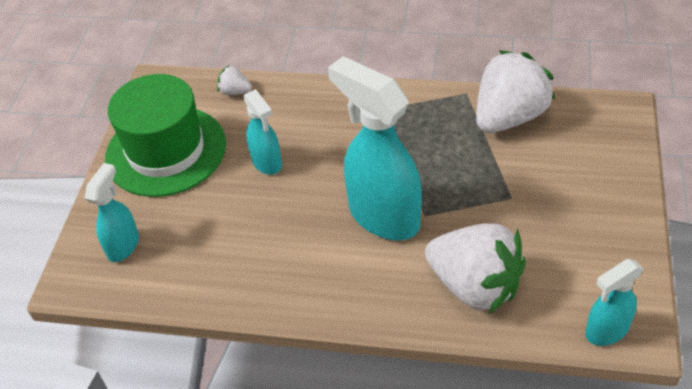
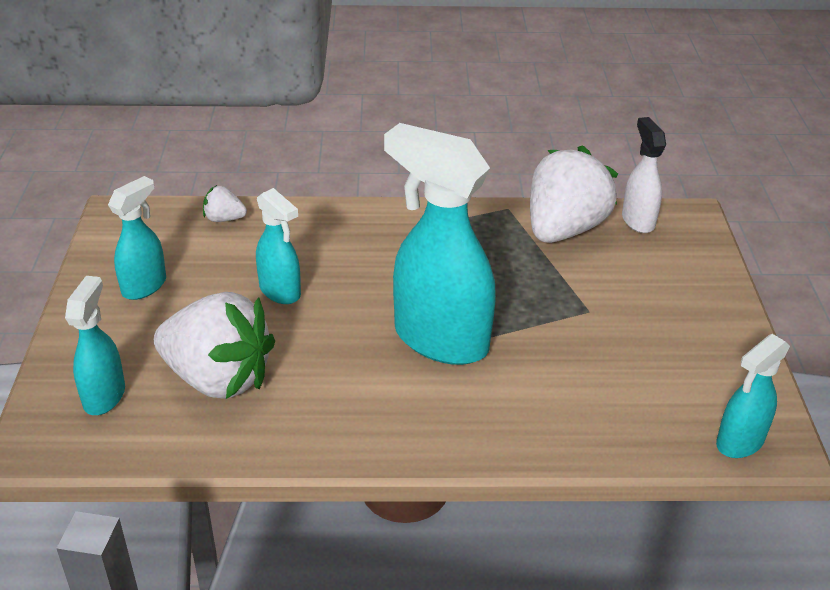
camera: 15 degrees left, 10 degrees down
green hat [105,74,226,197] -> turquoise spray bottle [108,176,166,300]
white strawberry [425,223,526,314] -> white strawberry moved to [154,292,275,399]
none -> white spray bottle [622,117,666,233]

